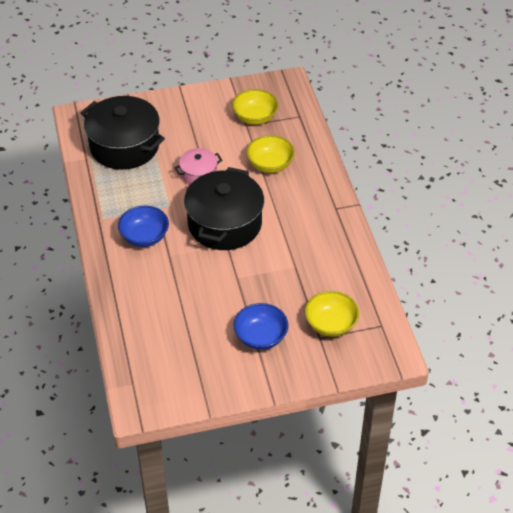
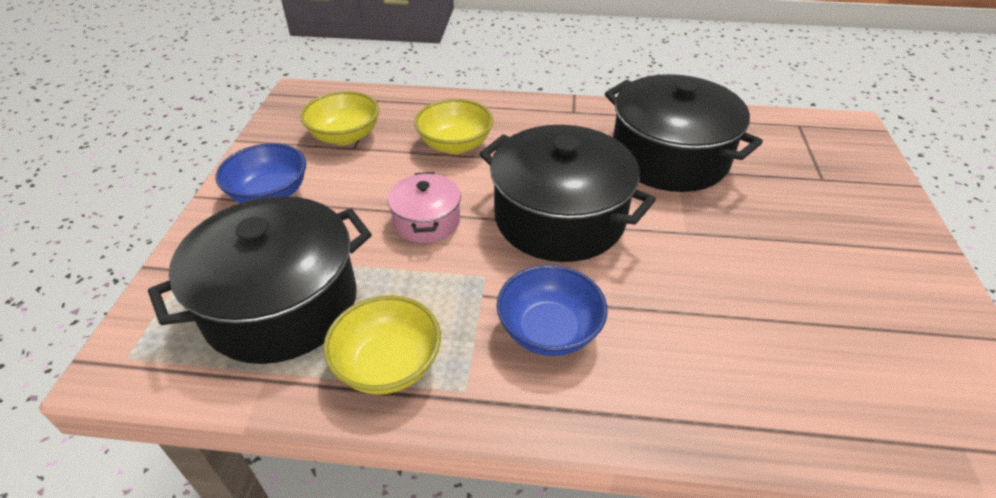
camera: 70 degrees left, 5 degrees down
blue bowl [234,303,288,350] -> blue bowl moved to [216,143,306,203]
yellow bowl [305,291,359,337] -> yellow bowl moved to [323,295,441,394]
none -> black pot [605,74,763,192]

